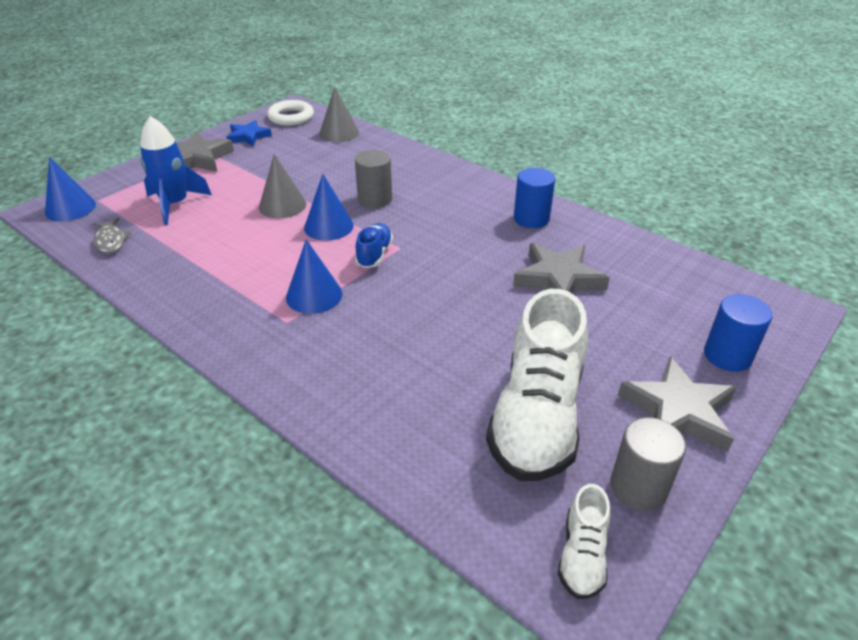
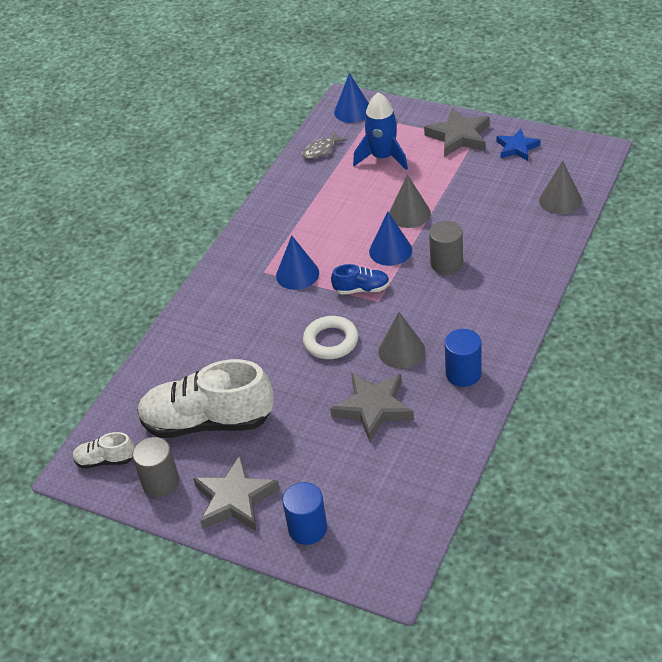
camera: 80 degrees right, 5 degrees up
white ring [267,100,314,126] -> white ring moved to [303,316,358,359]
none -> grey cone [378,312,425,369]

